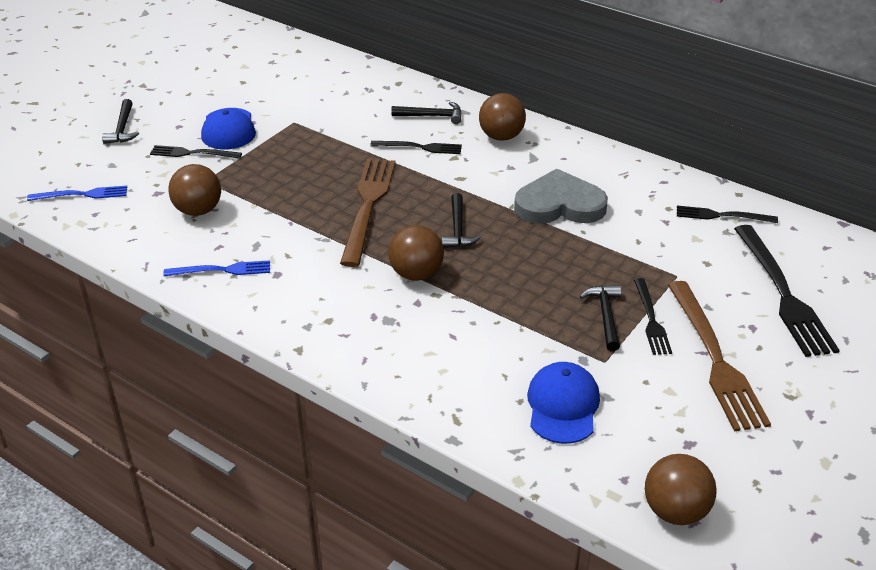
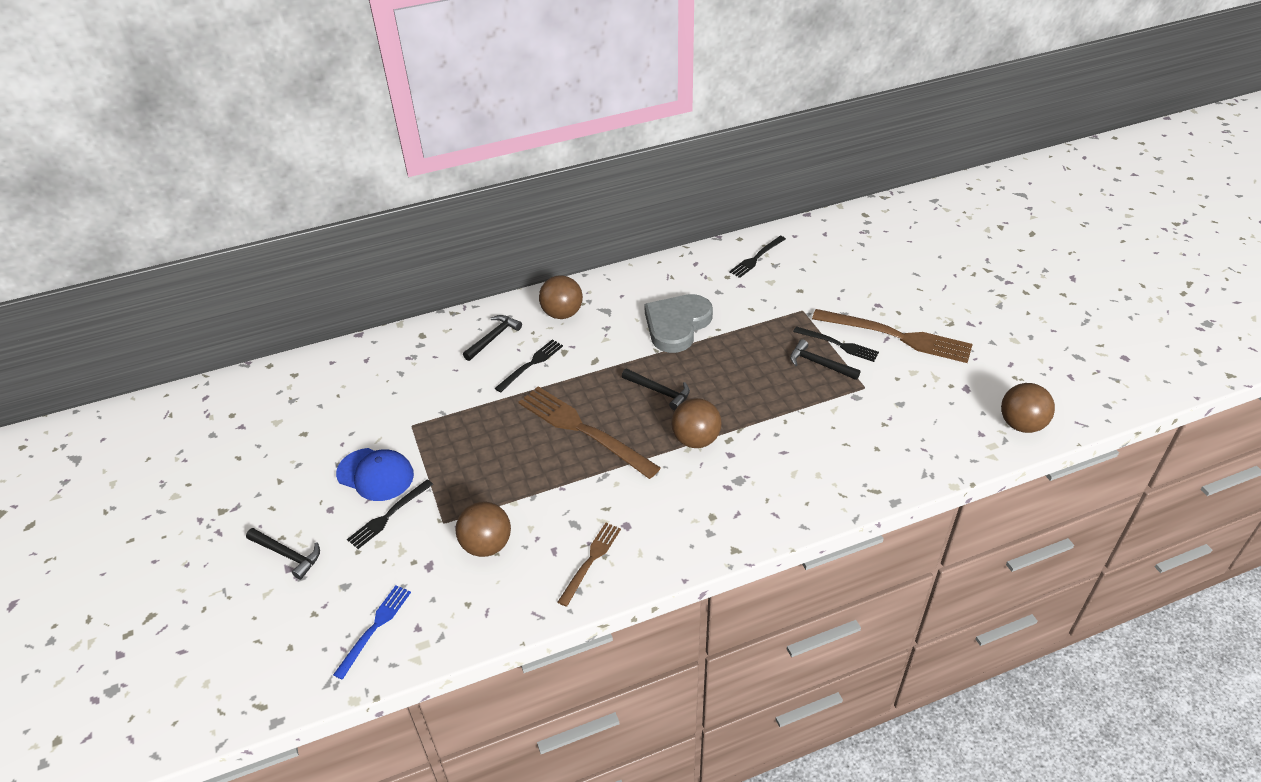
camera: 55 degrees left, 5 degrees up
blue fork [163,260,270,276] -> brown fork [558,523,621,607]
blue cap [527,362,600,444] -> none
black fork [734,225,840,357] -> none

